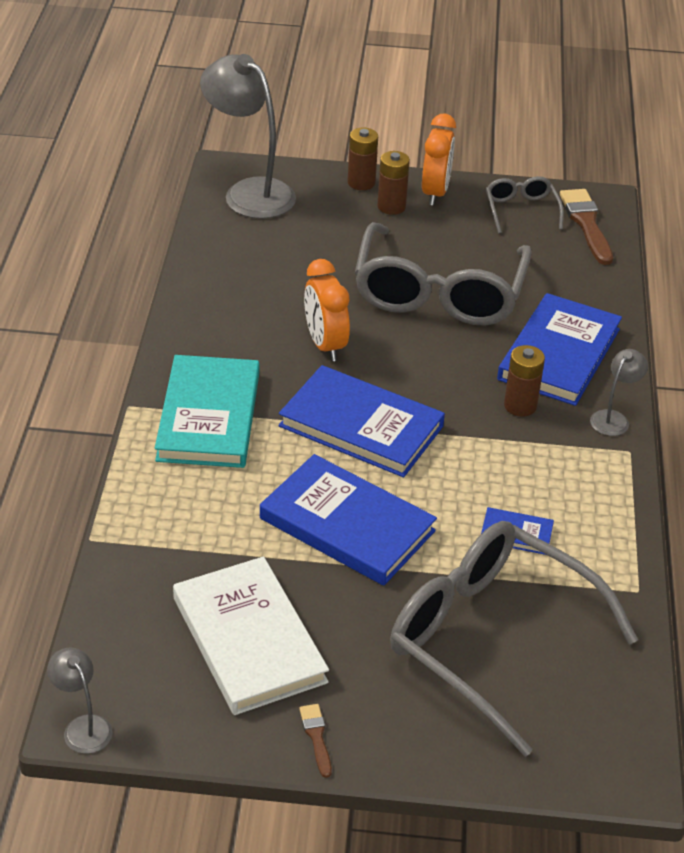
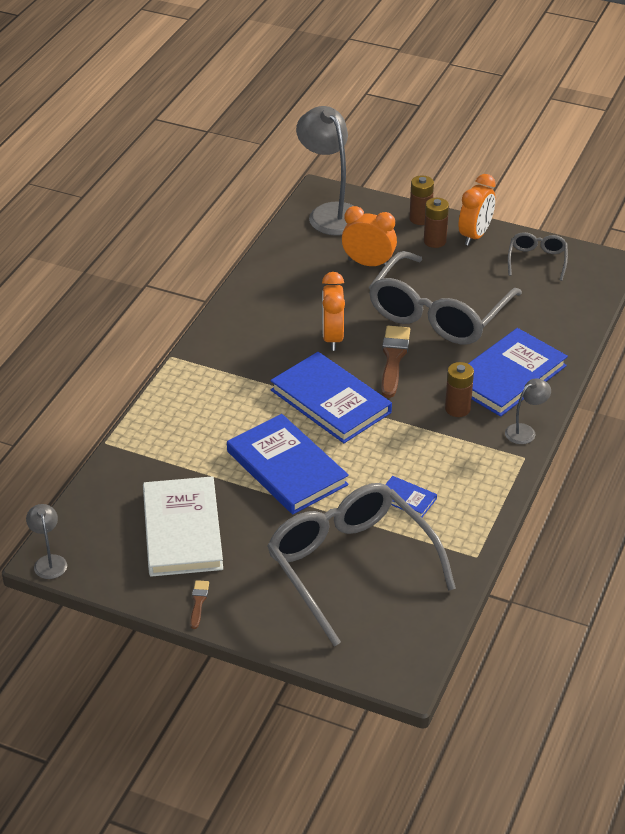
camera: 20 degrees right, 0 degrees up
turquoise book [155,355,259,468] -> none
brown brush [560,189,613,265] -> brown brush moved to [381,326,410,398]
none -> orange clock [342,206,397,266]

